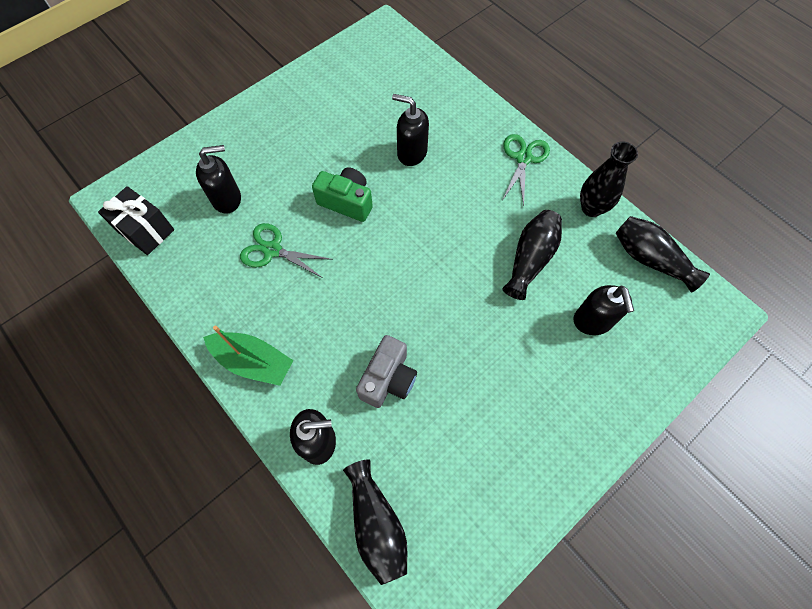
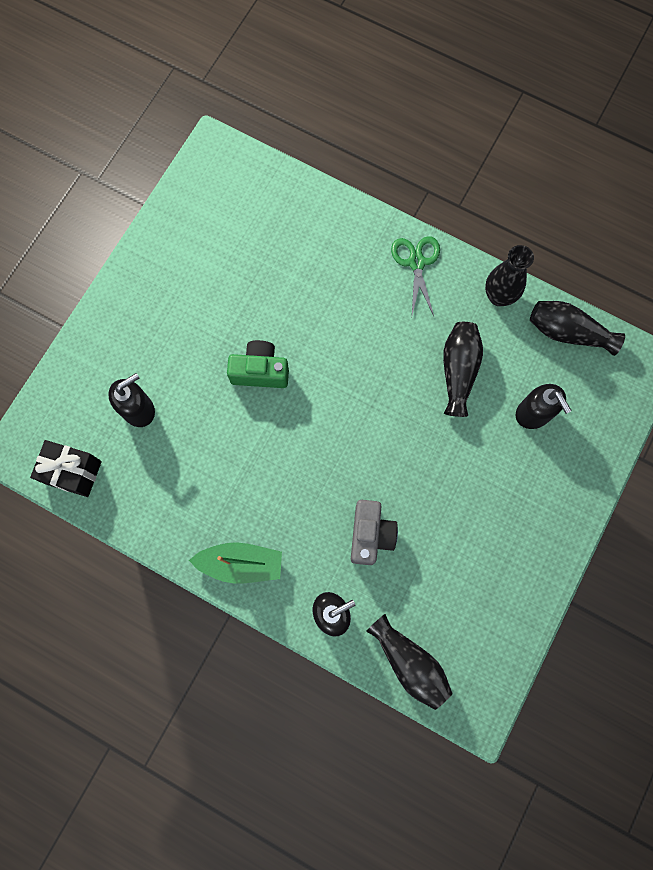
camera: 20 degrees left, 10 degrees up
green scissors [240,223,333,278] -> none
black soap dispenser [392,94,429,166] -> none

